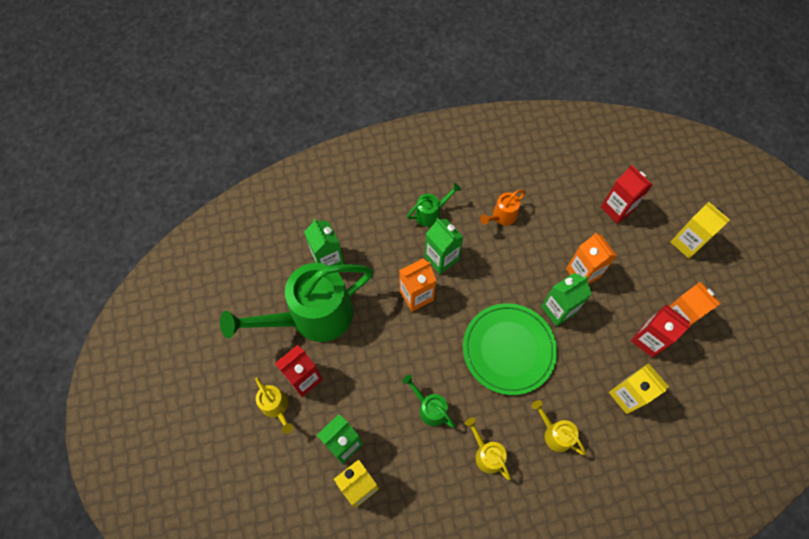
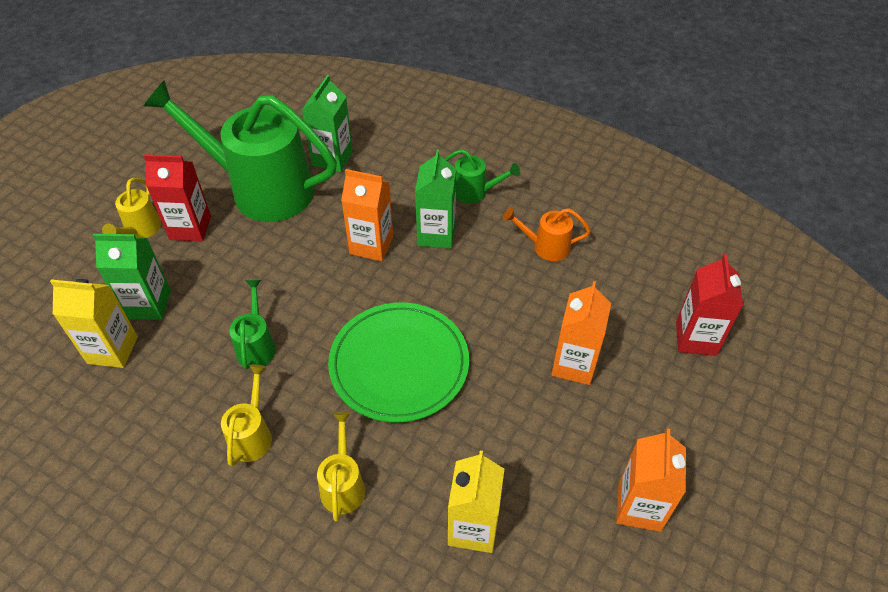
camera: 45 degrees right, 15 degrees down
green carton [541,273,592,326] -> none
red carton [631,304,690,358] -> none
yellow carton [671,202,730,259] -> none

